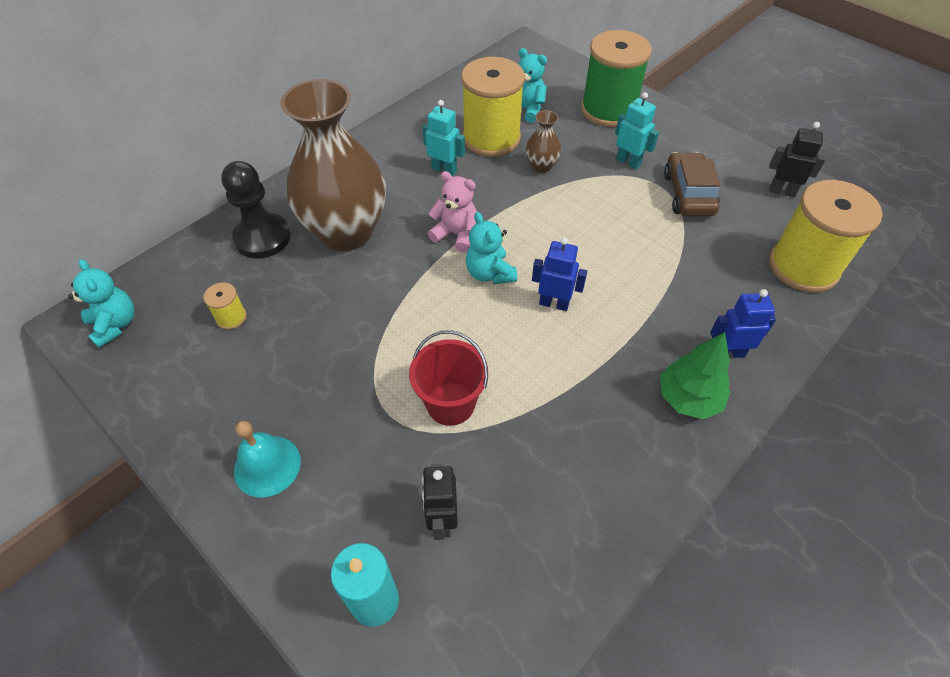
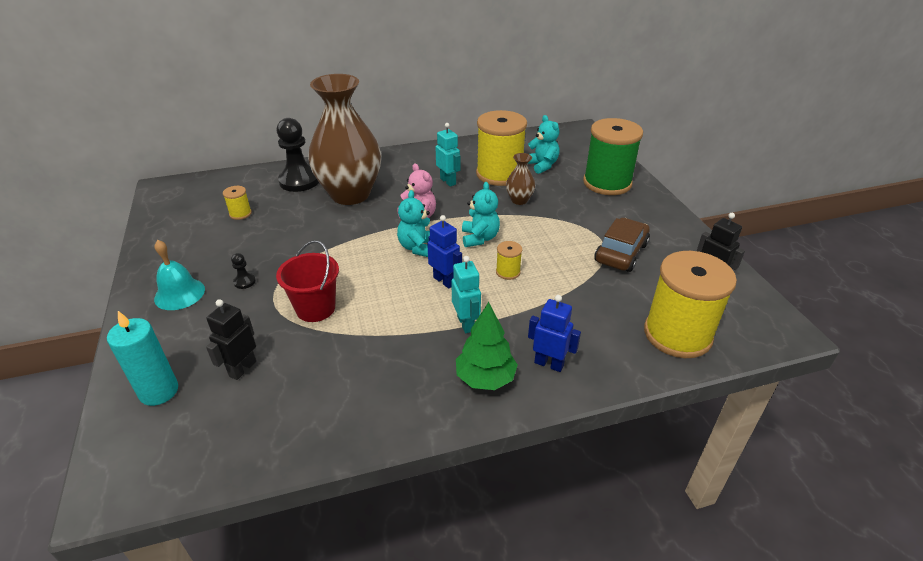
camera: 30 degrees right, 15 degrees down
turquoise teddy bear [68,259,134,348] -> turquoise teddy bear moved to [462,182,500,247]
turquoise robot [615,92,659,170] -> turquoise robot moved to [451,256,481,333]
none -> black pawn [231,253,256,289]
none -> yellow spool [496,241,522,280]

